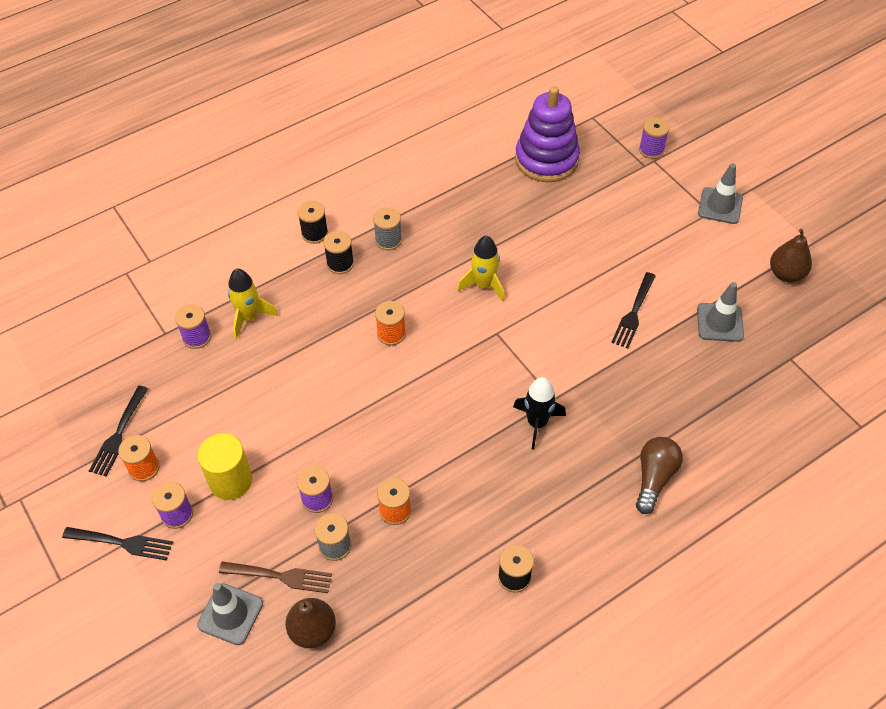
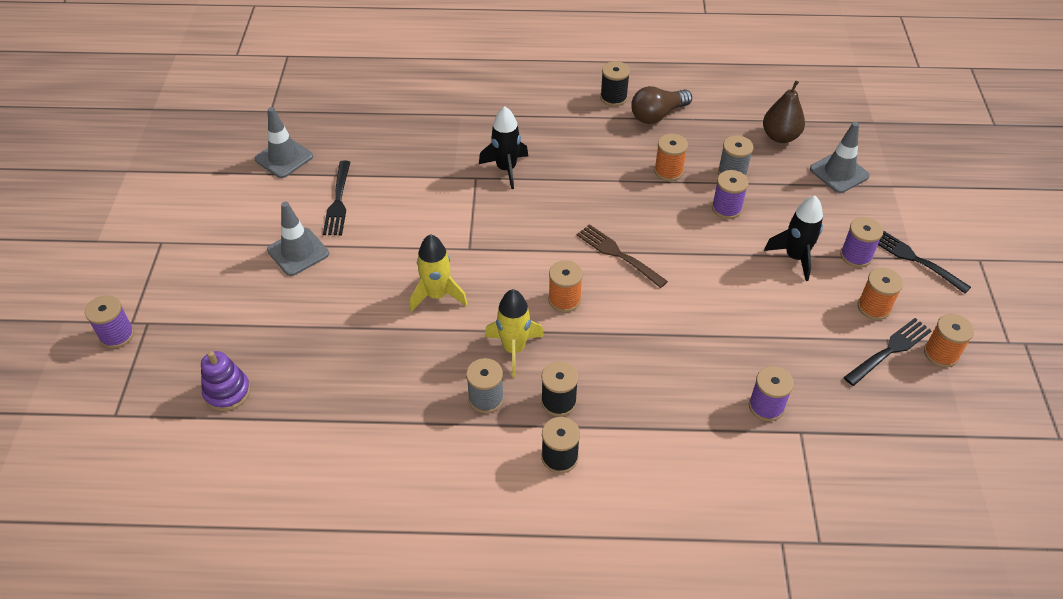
camera: 145 degrees left, 5 degrees down
yellow cylinder [198,433,252,500] -> black rocket [764,196,823,281]
brown fork [219,561,332,593] -> brown fork moved to [577,224,668,288]
yellow rocket [228,269,278,339] -> yellow rocket moved to [485,289,544,377]
purple stacking toy [515,86,580,182] -> purple stacking toy [201,351,251,411], size x0.52
black fork [611,272,656,348] -> black fork turned 120 degrees clockwise [323,161,350,235]
brown light bulb [636,437,683,514] -> brown light bulb moved to [631,86,692,124]
grey traffic cone [698,163,743,224] -> grey traffic cone moved to [267,202,329,276]
brown pear [770,229,812,282] -> none
none -> orange spool [924,314,974,367]

